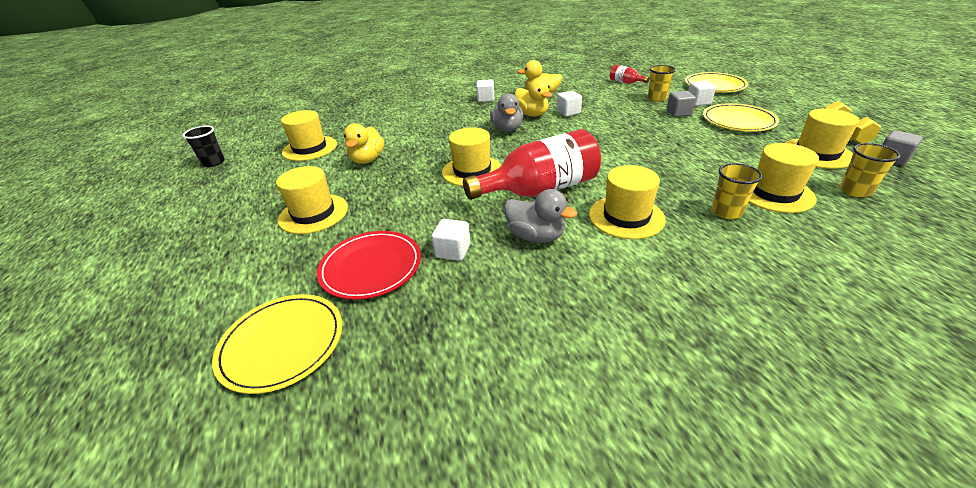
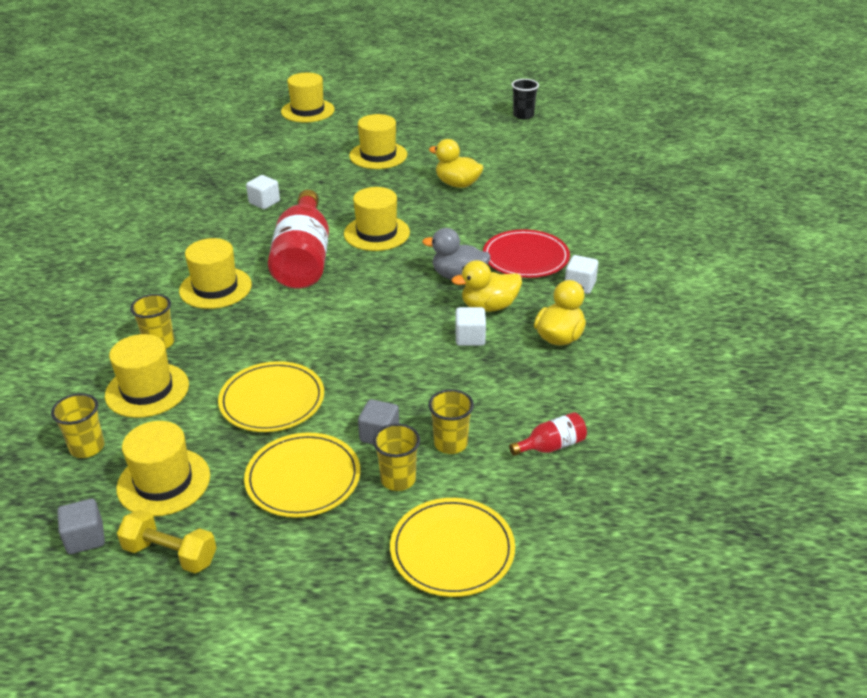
camera: 110 degrees right, 0 degrees up
yellow plate [212,294,342,394] -> yellow plate moved to [218,361,324,432]
yellow hat [281,110,337,161] -> yellow hat moved to [281,73,335,122]
red plate [317,231,421,300] -> red plate moved to [483,229,570,278]
grey duck [504,189,577,243] -> none
white cube [688,81,716,106] -> yellow cup [373,424,420,491]

